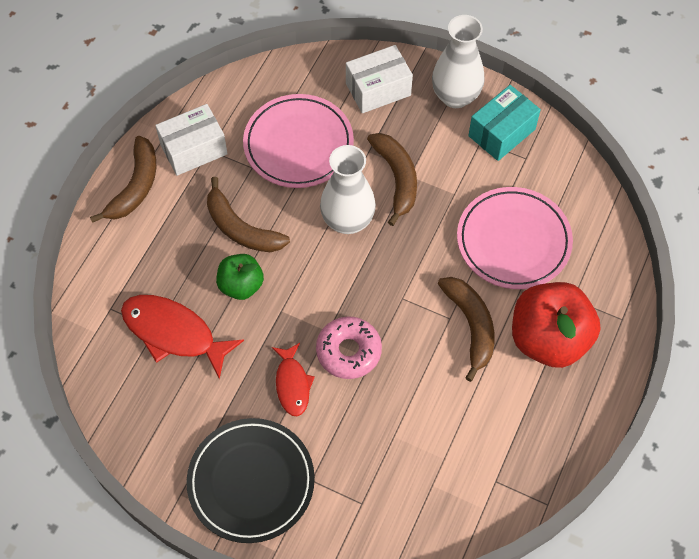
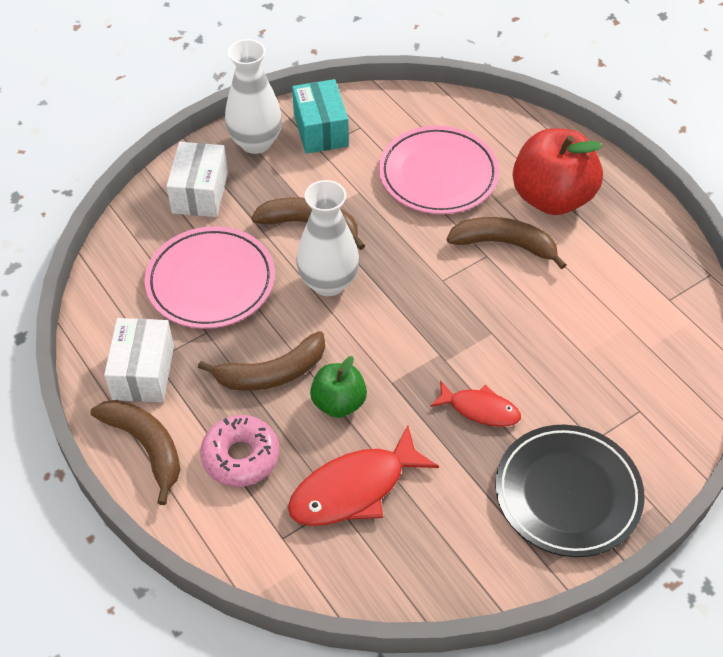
camera: 60 degrees left, 10 degrees down
pink donut [316,316,382,379] -> pink donut moved to [200,415,279,487]

